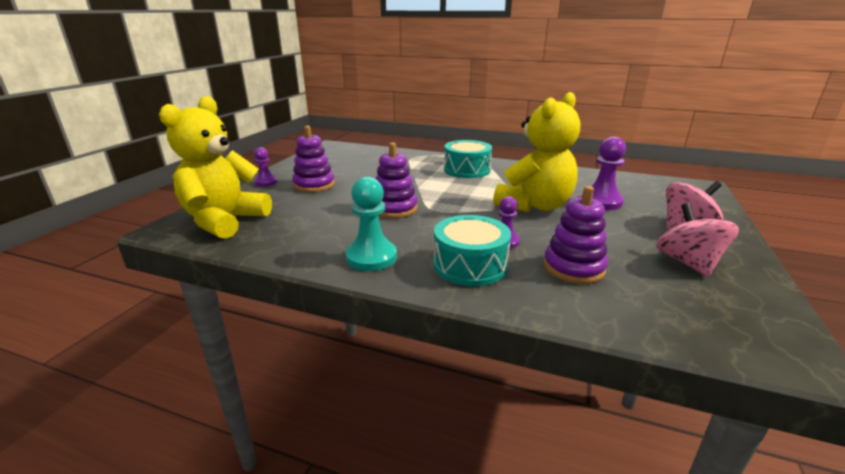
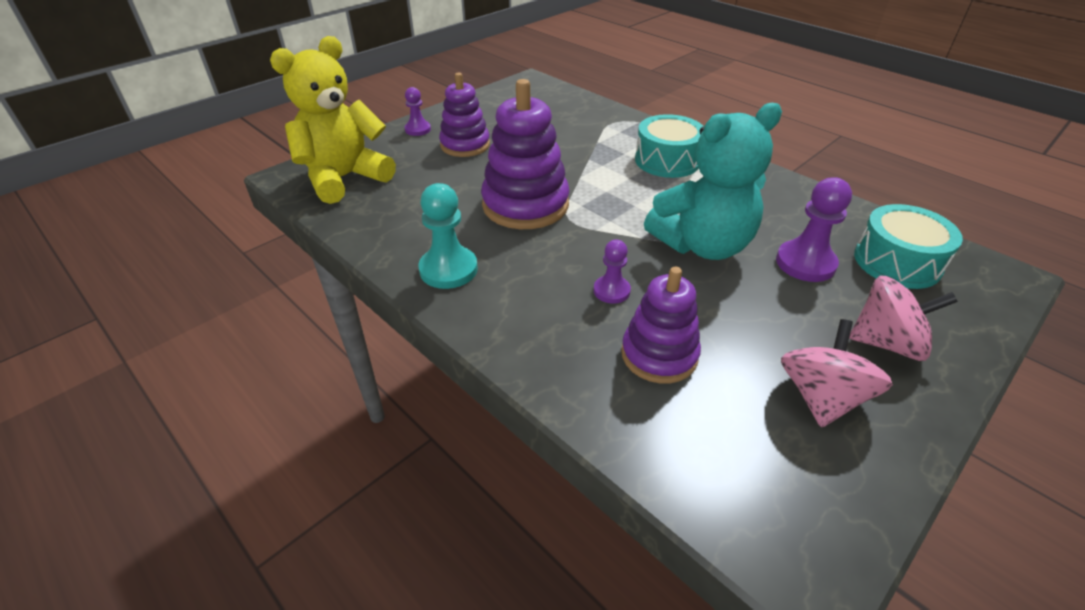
camera: 25 degrees right, 15 degrees up
purple stacking toy [376,142,418,218] -> purple stacking toy [481,79,570,229], size x1.51
turquoise drum [434,215,511,286] -> turquoise drum moved to [854,204,963,289]
yellow teddy bear [493,92,580,212] -> turquoise teddy bear [644,103,782,260]

